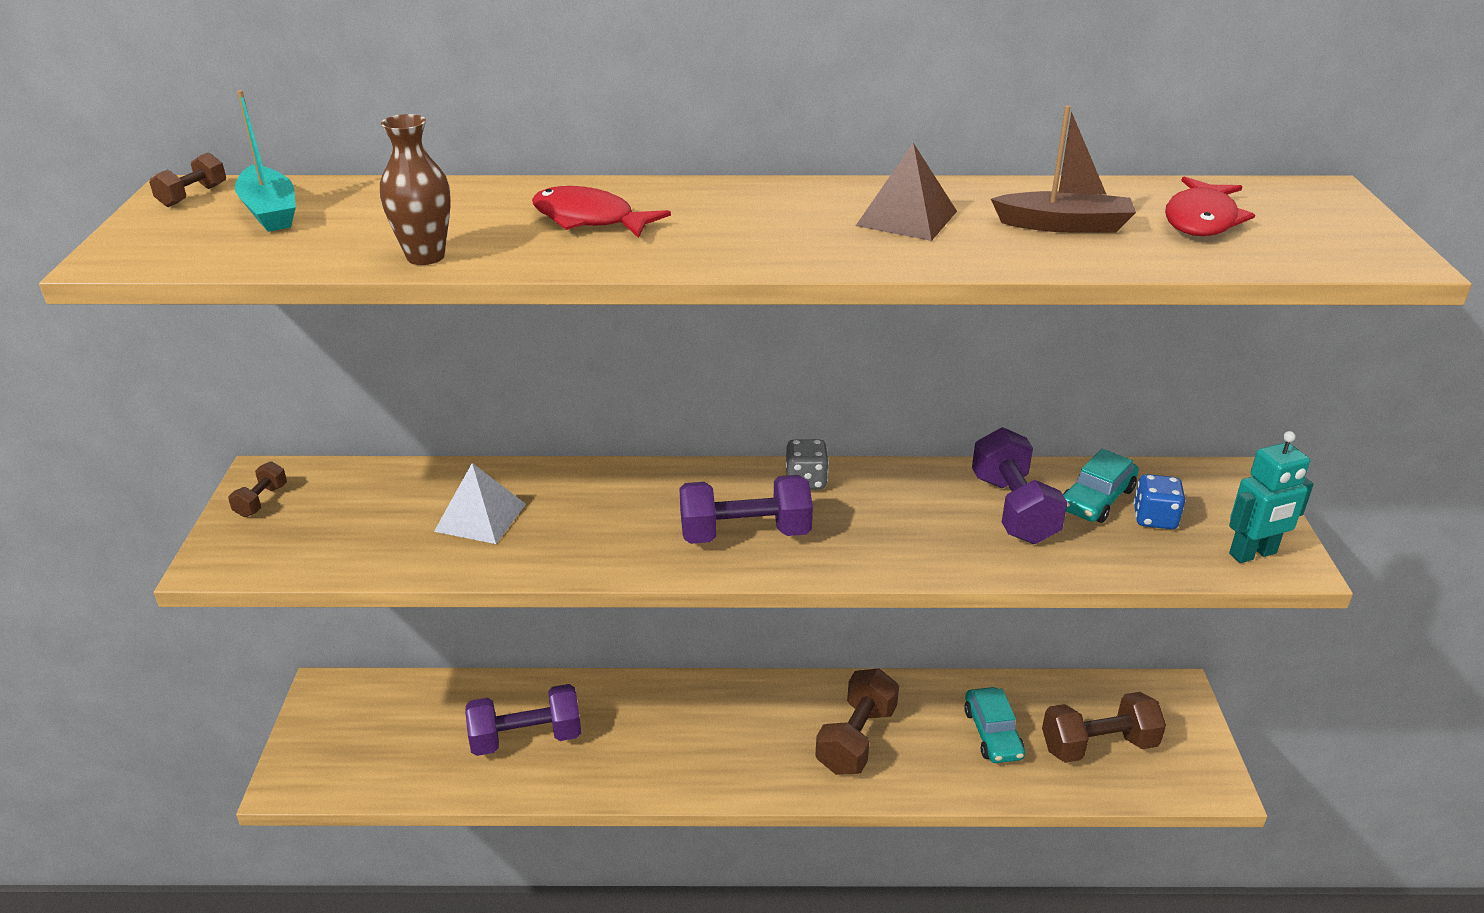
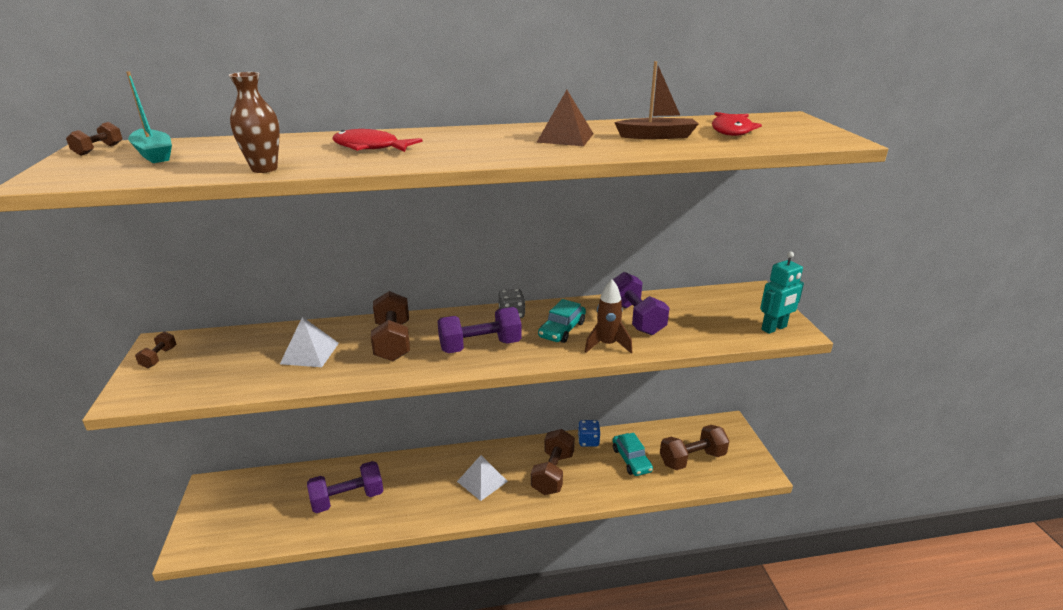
camera: 10 degrees left, 5 degrees down
turquoise car [1063,449,1139,523] -> turquoise car moved to [538,299,586,343]
blue dice [1133,474,1185,529] -> blue dice moved to [578,420,600,447]
none -> brown dumbbell [371,291,410,361]
none -> white pyramid [457,455,508,501]
none -> brown rocket [585,279,632,354]

